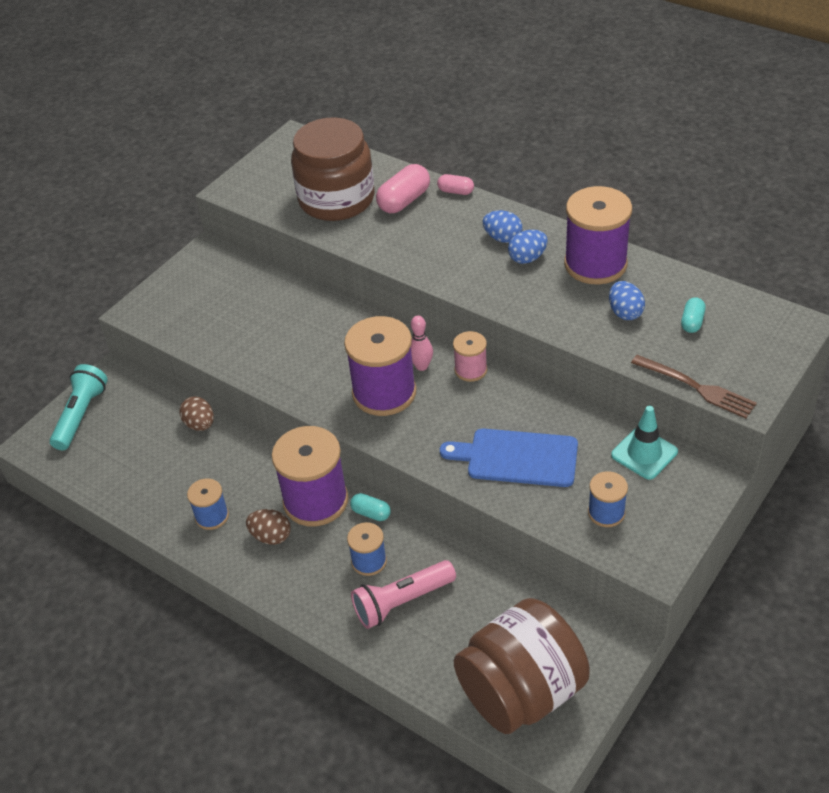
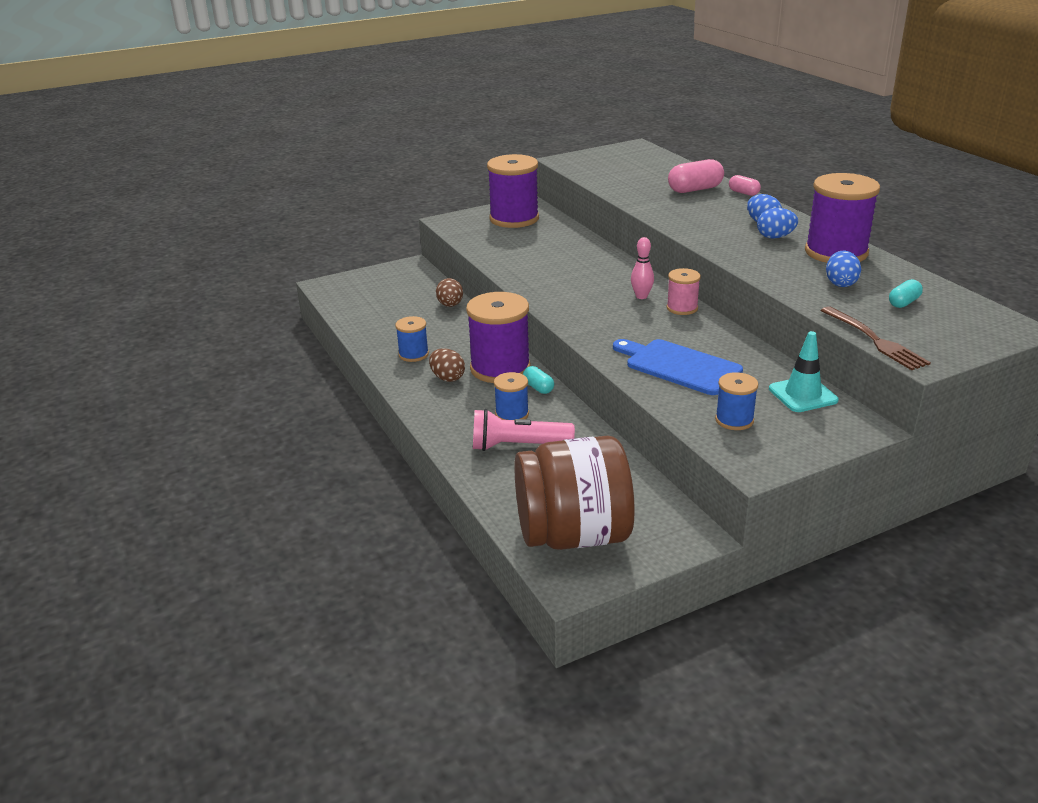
camera: 25 degrees right, 15 degrees down
turquoise flashlight [50,364,108,450] -> none
brown jar [291,117,375,221] -> none
purple spool [344,316,416,416] -> purple spool moved to [487,154,539,228]

